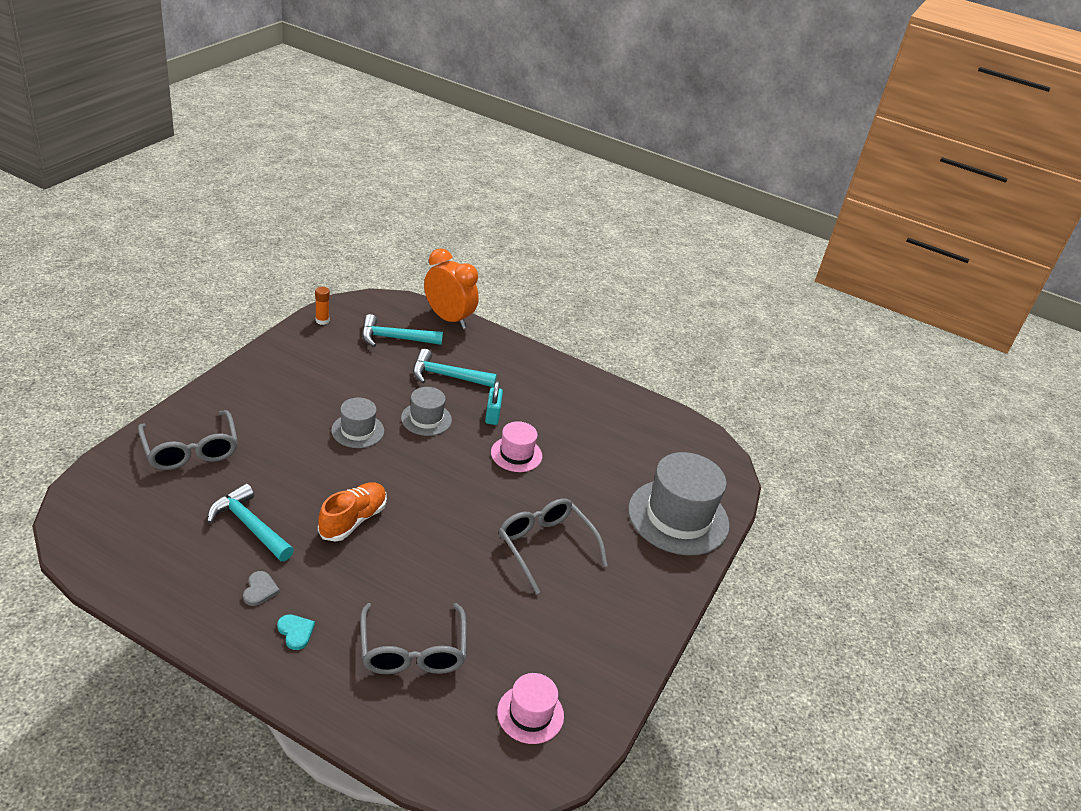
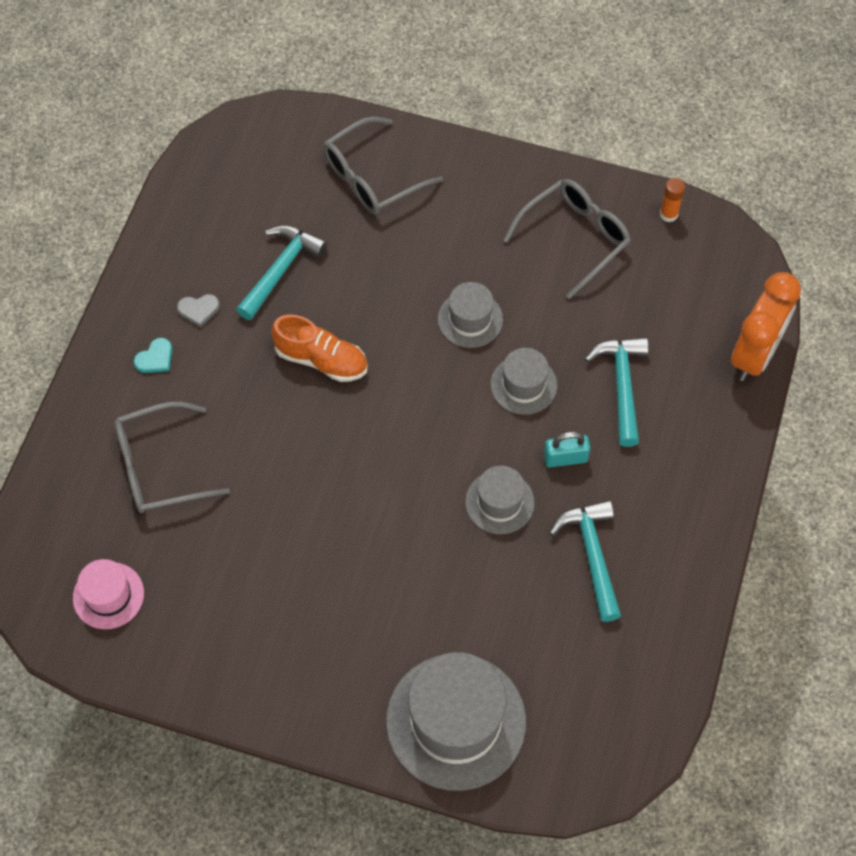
camera: 85 degrees right, 25 degrees up
turquoise hammer [362,314,443,347] -> turquoise hammer moved to [549,500,621,622]
pink hat [491,421,542,472] -> grey hat [465,466,535,534]
grey glasses [499,498,608,594] -> grey glasses moved to [503,179,631,299]

